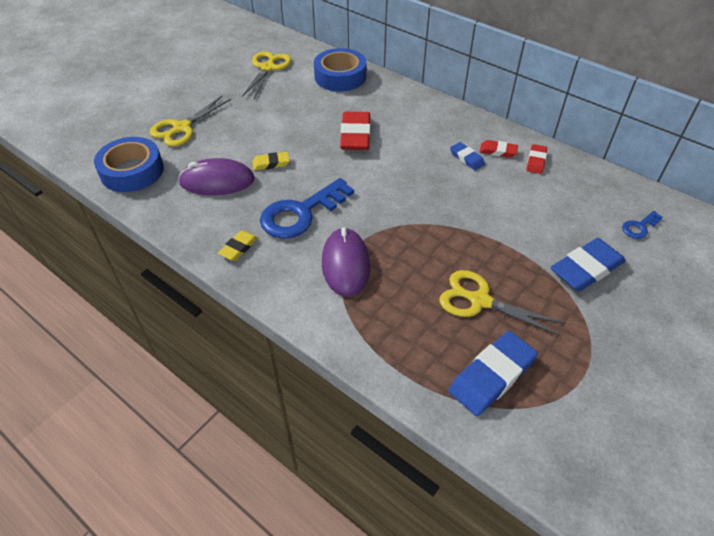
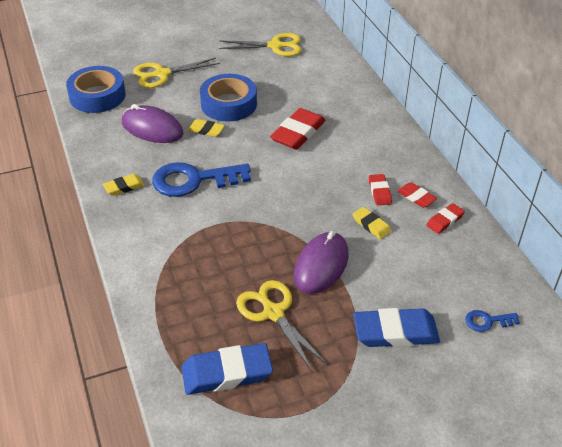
camera: 30 degrees right, 5 degrees down
yellow scissors [242,51,291,99] -> yellow scissors turned 45 degrees clockwise [219,33,301,56]
blue tape [314,48,366,92] -> blue tape moved to [200,74,257,122]
purple mouse [322,227,370,297] -> purple mouse moved to [294,231,348,294]
blue eraser [450,142,485,170] -> red eraser [369,174,392,205]
none -> yellow eraser [353,207,391,239]

